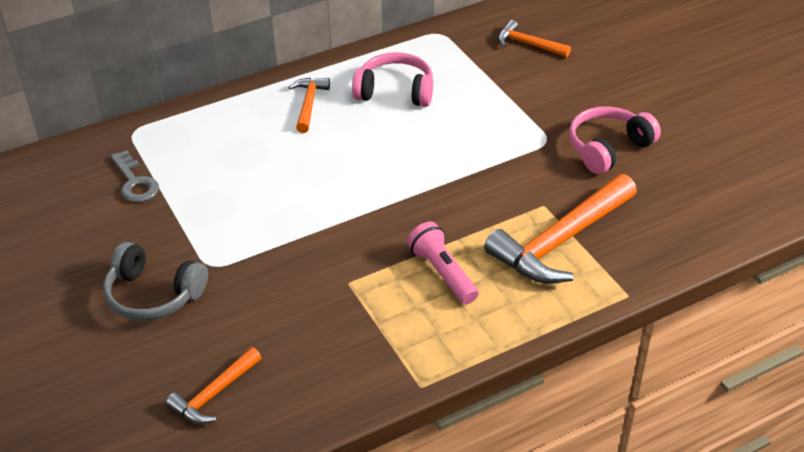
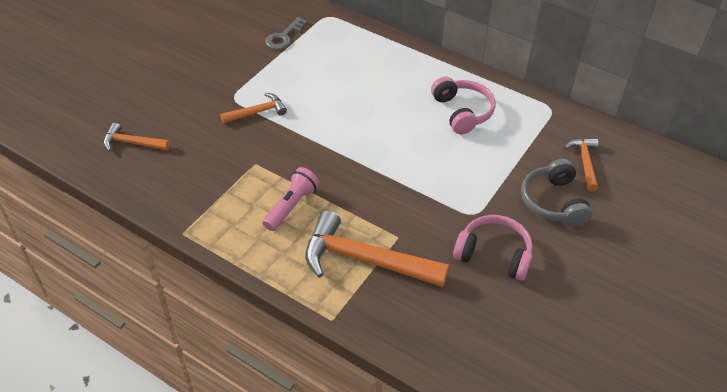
camera: 60 degrees right, 5 degrees up
grey headphones [103,242,208,321] -> grey headphones moved to [521,159,593,227]
orange hammer [288,78,330,133] -> orange hammer moved to [220,93,287,124]

